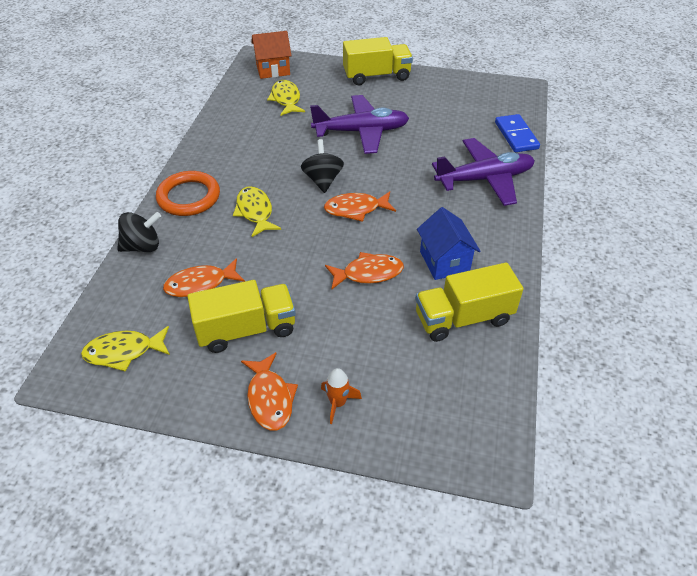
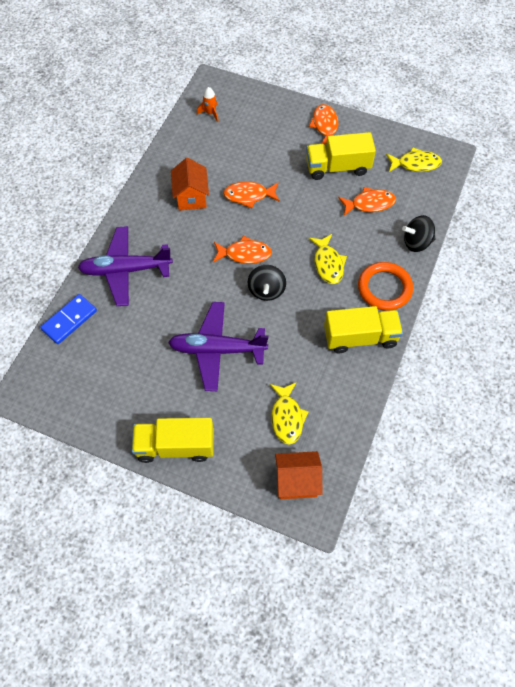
camera: 170 degrees left, 15 degrees up
orange rocket [321,368,362,424] -> orange rocket moved to [197,87,219,122]
yellow truck [415,262,523,342] -> yellow truck moved to [324,306,403,353]
blue house [417,207,480,280] -> orange house [171,158,209,211]
blue domino [495,114,540,152] -> blue domino turned 45 degrees clockwise [40,294,97,344]

